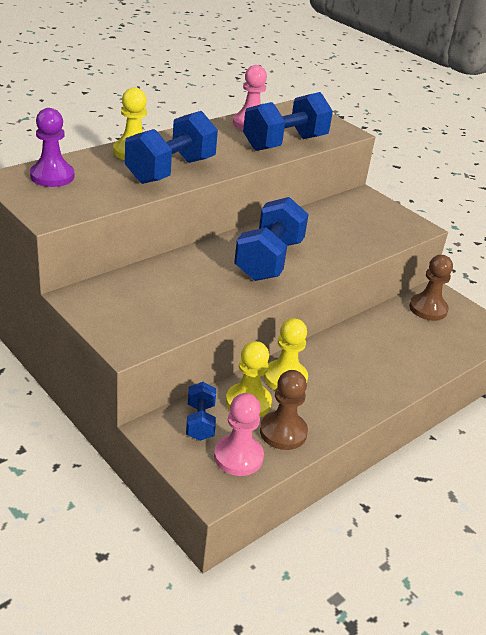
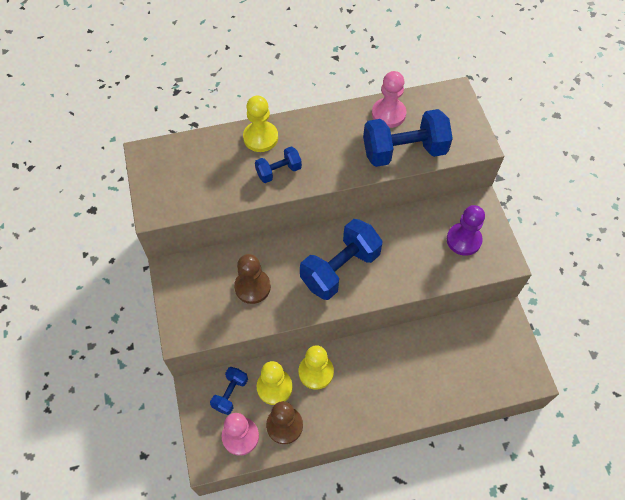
camera: 30 degrees right, 25 degrees up
purple pawn [30,108,75,187] -> purple pawn moved to [447,205,485,256]
blue dumbbell [125,111,218,184] -> blue dumbbell [255,146,302,183], size x0.53
brown pawn [409,255,453,321] -> brown pawn moved to [234,254,271,304]

